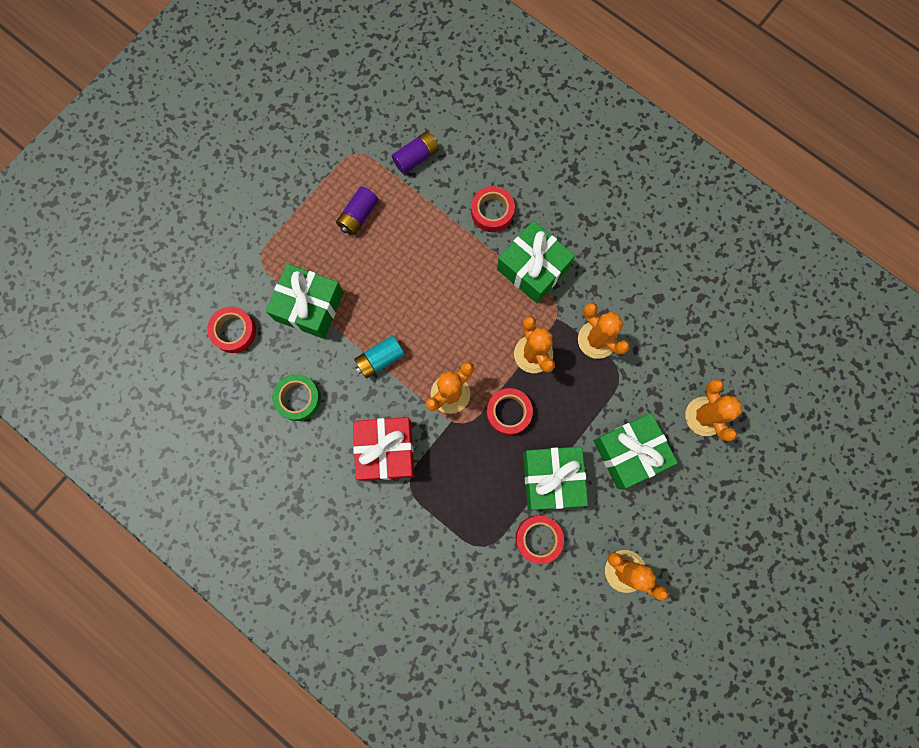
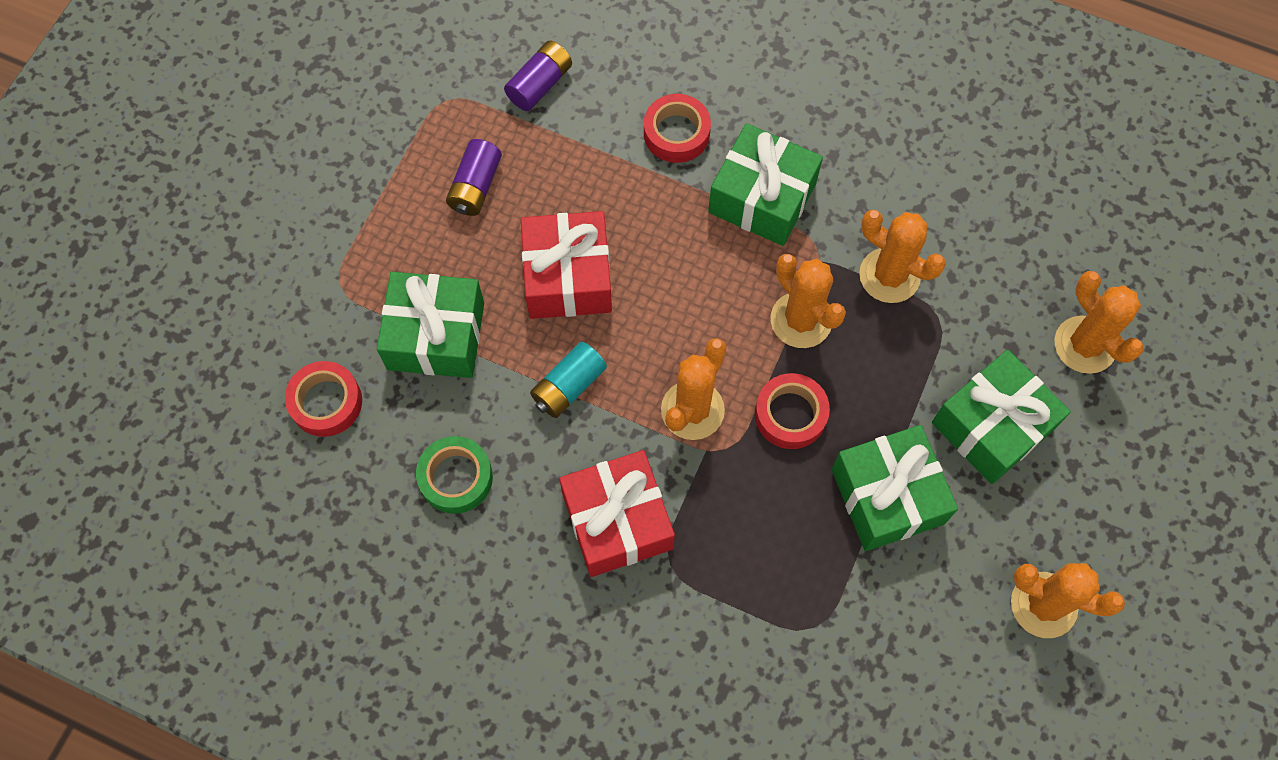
camera: 15 degrees left, 10 degrees down
red tape [516,515,564,564] -> none
none -> red gift [521,211,612,319]

